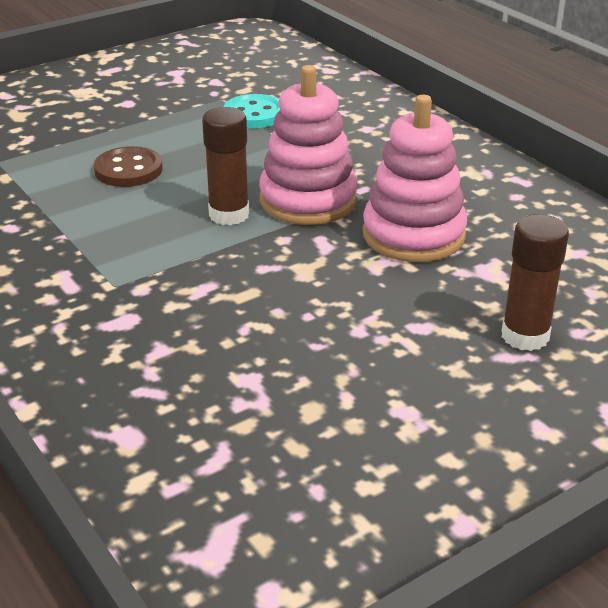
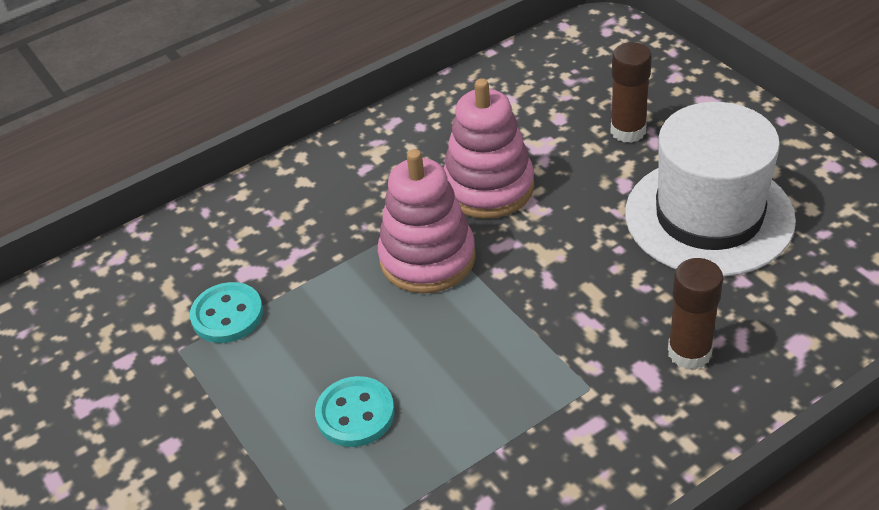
camera: 85 degrees left, 10 degrees up
brown button [94,146,163,187] -> turquoise button [315,376,395,447]
brown glue stick [202,107,249,225] -> brown glue stick moved to [668,258,723,370]
none -> white hat [625,102,796,277]

